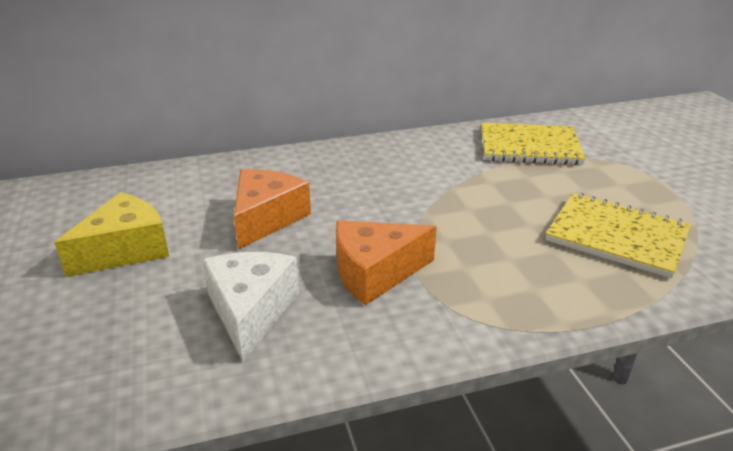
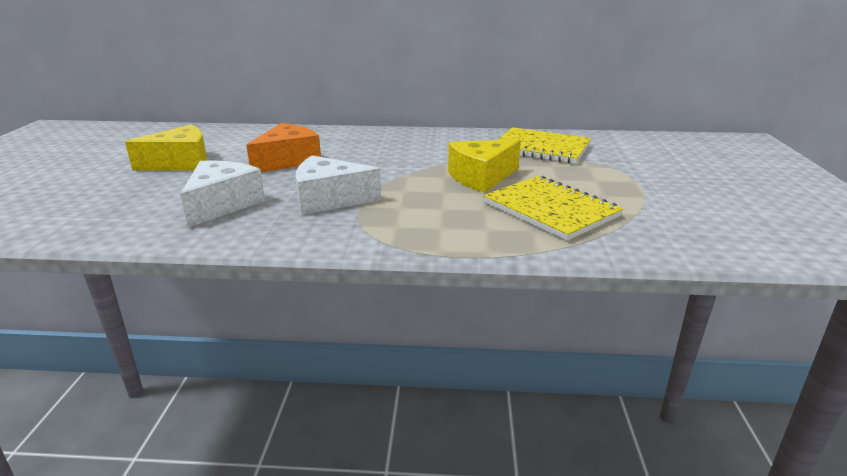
camera: 20 degrees right, 5 degrees down
orange cheese [336,220,437,305] -> white cheese [296,155,381,215]
none -> yellow cheese [448,140,521,193]

